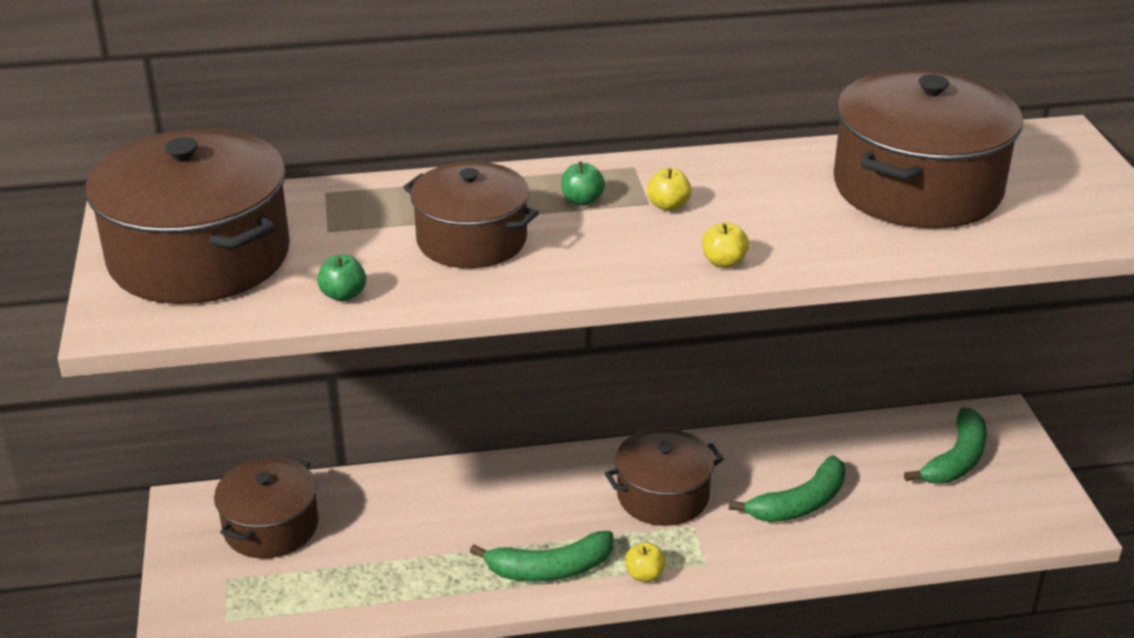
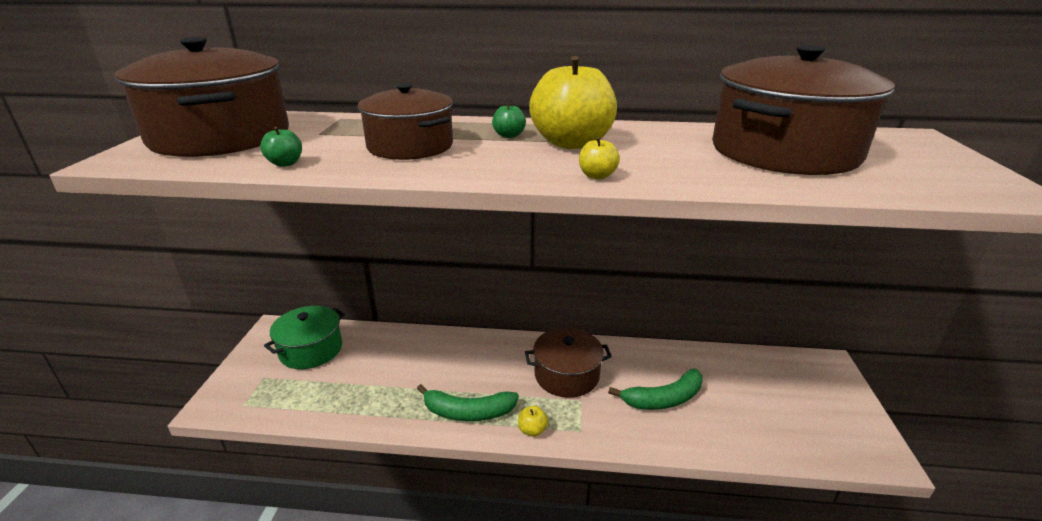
camera: 15 degrees right, 5 degrees down
brown pot [214,456,318,559] -> green pot [264,306,345,369]
yellow apple [647,168,692,211] -> yellow apple [529,56,617,149], size x2.42
green banana [904,408,987,483] -> none

